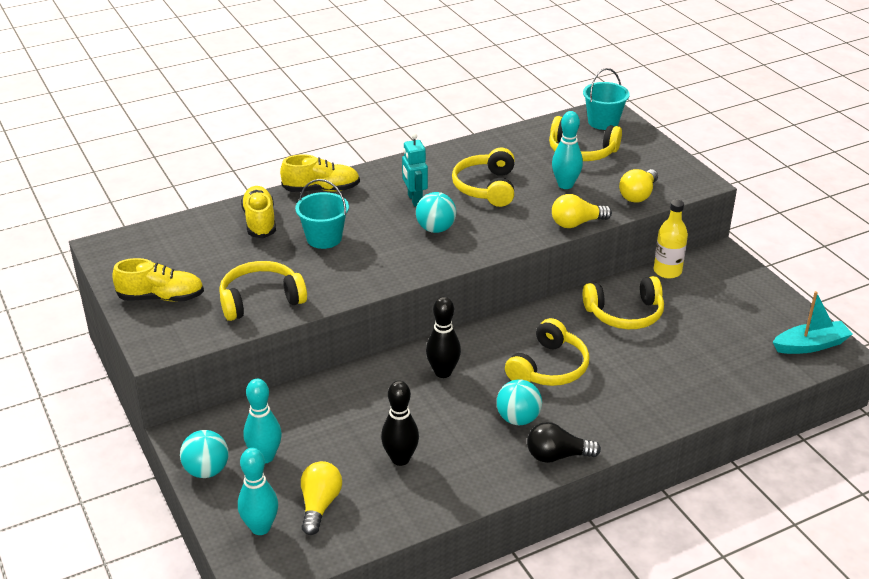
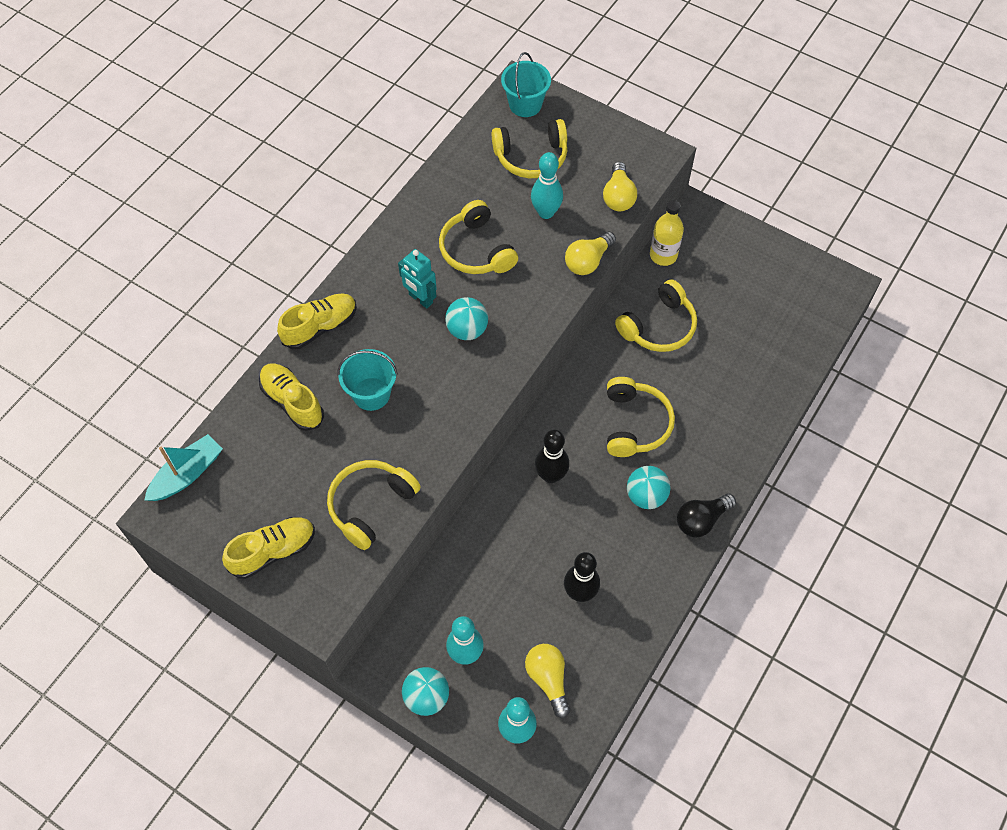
camera: 30 degrees left, 25 degrees up
turquoise boat [773,291,853,354] -> turquoise boat moved to [144,434,223,501]

